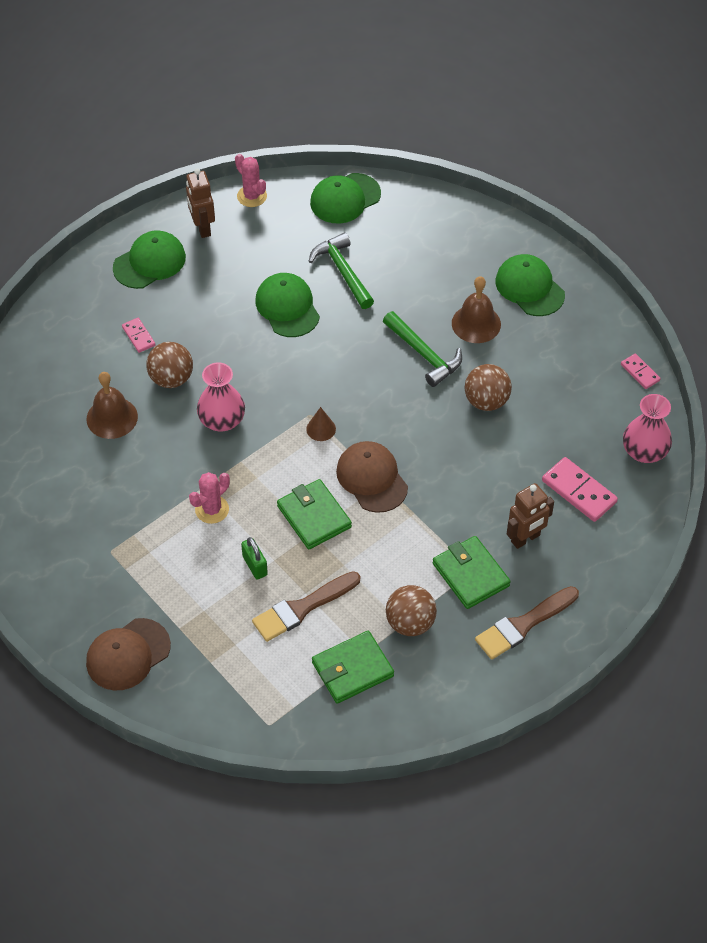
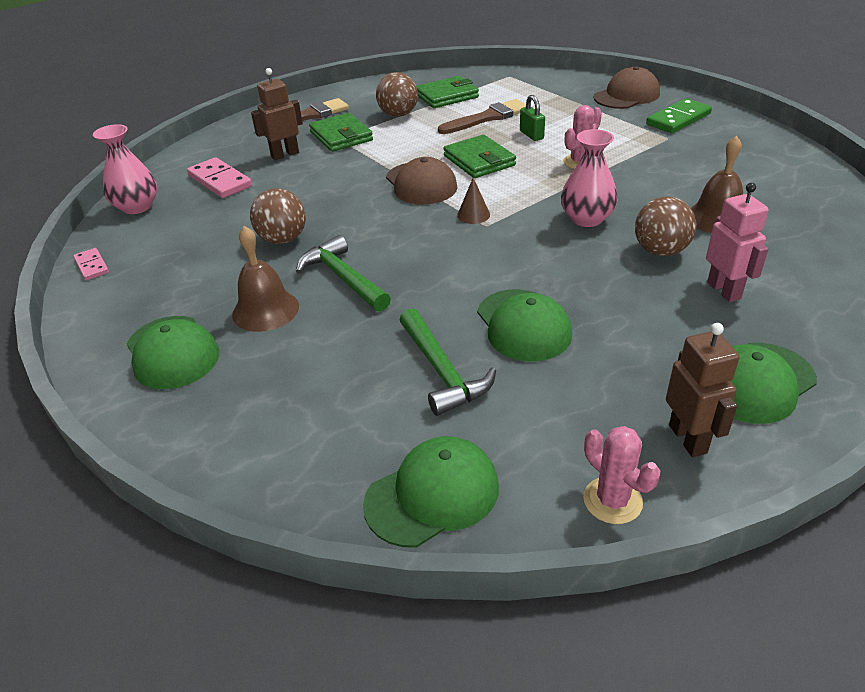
camera: 175 degrees left, 15 degrees down
pink domino [122,318,155,353] -> pink robot [706,183,769,302]
none -> green domino [646,98,712,133]

